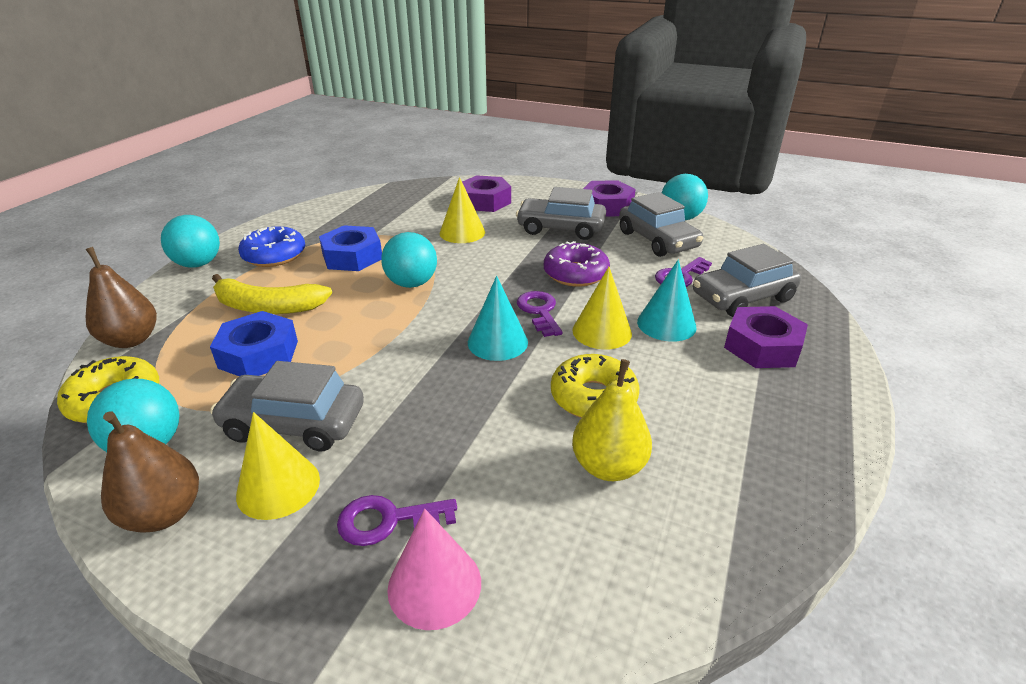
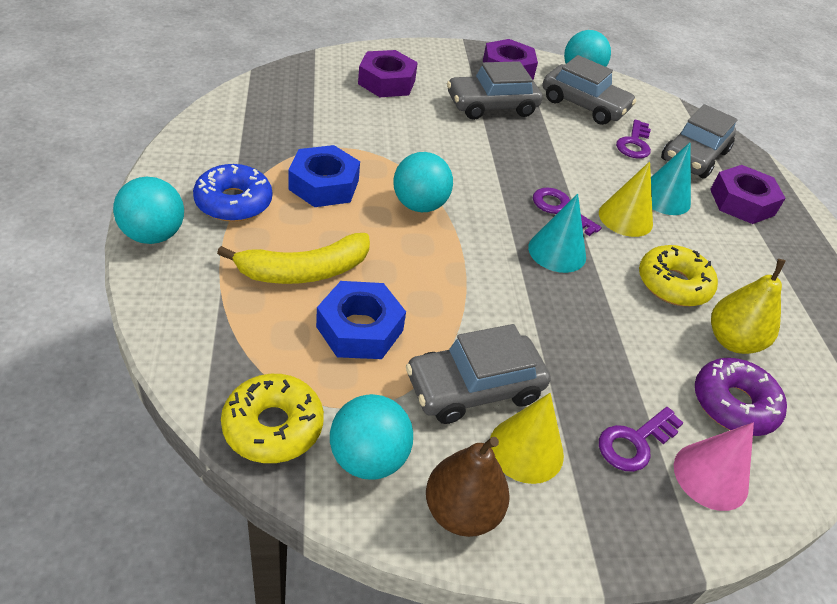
camera: 35 degrees left, 10 degrees up
brown pear [86,247,157,348] -> none
yellow cone [440,177,485,243] -> none
purple donut [544,241,610,287] -> purple donut moved to [695,358,787,436]

